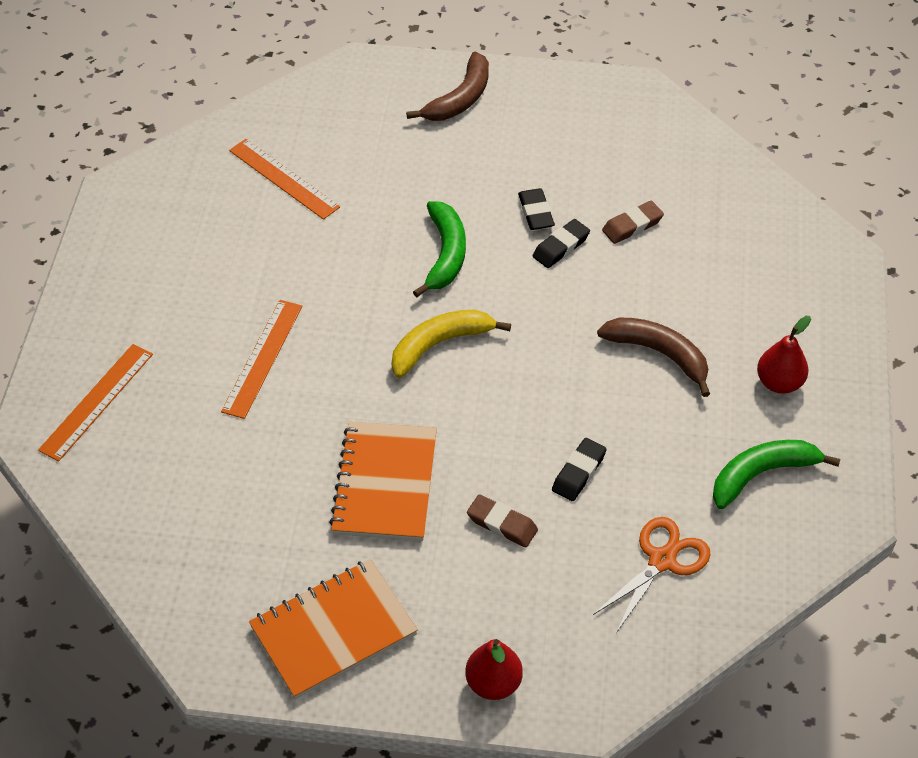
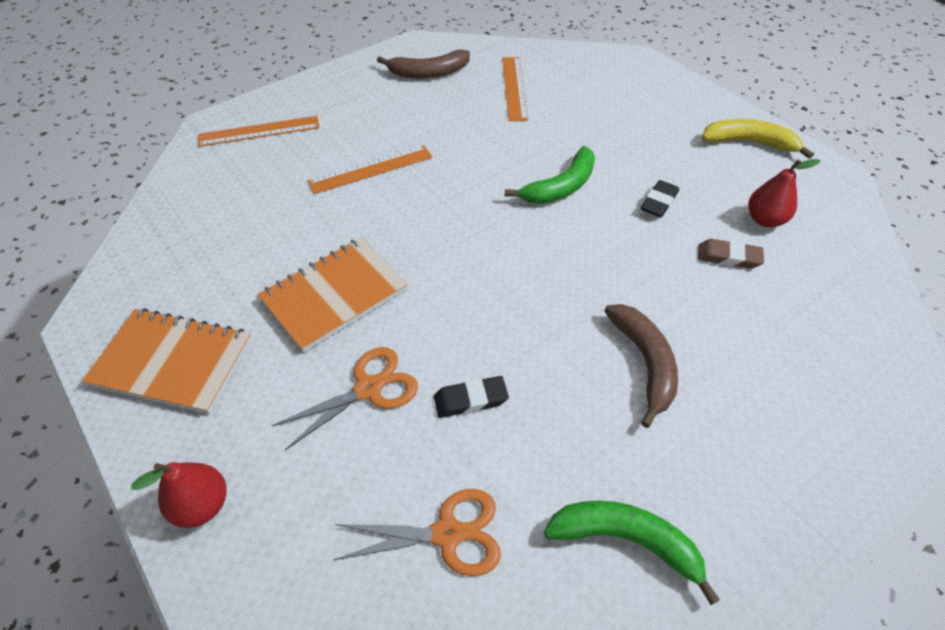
camera: 45 degrees right, 0 degrees up
yellow banana [392,309,511,378] -> yellow banana moved to [701,119,814,159]
brown banana [406,52,489,121] -> brown banana moved to [377,50,470,79]
brown eraser [467,494,538,547] -> orange scissors [271,347,418,450]
black eraser [533,219,590,268] -> none
red pear [757,316,811,394] -> red pear moved to [748,159,821,227]

